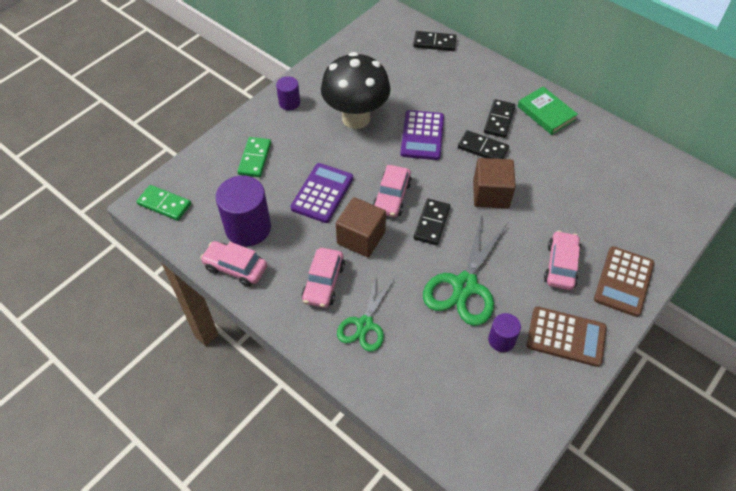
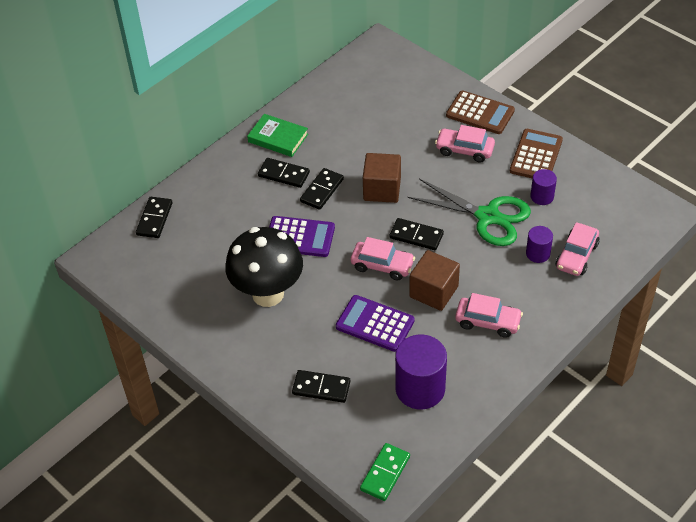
camera: 85 degrees left, 5 degrees down
pink car [200,241,267,287] -> pink car moved to [555,222,599,276]
green domino [237,137,271,177] -> black domino [292,370,350,403]
purple cylinder [276,76,300,110] -> purple cylinder moved to [526,226,553,263]
green scissors [337,274,394,352] -> none
green book [517,86,578,135] -> green book turned 60 degrees clockwise [247,114,308,157]

